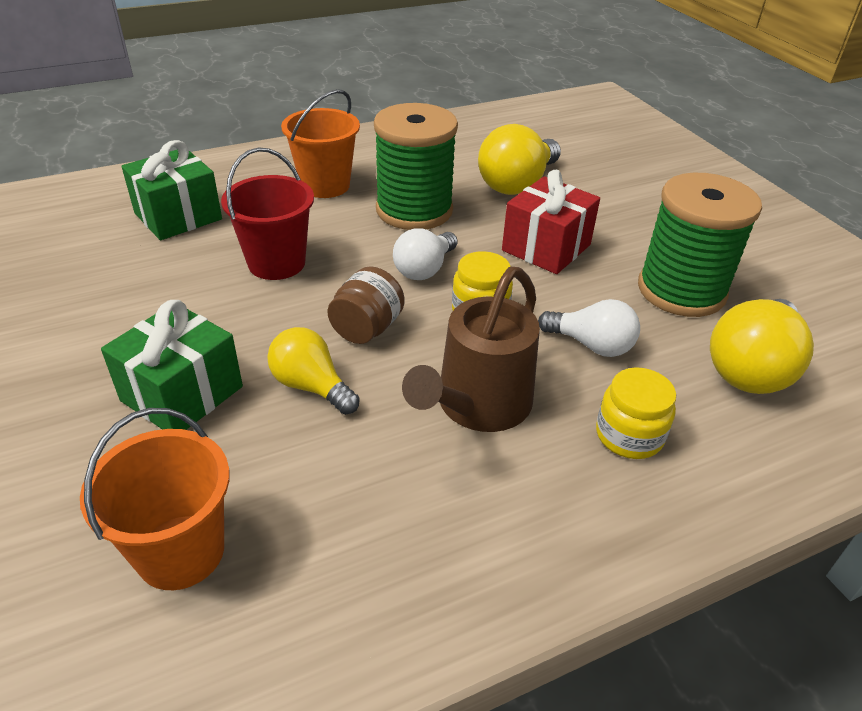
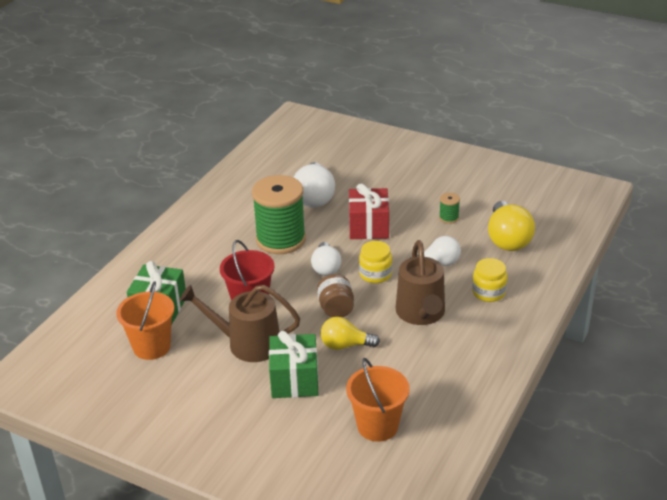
camera: 35 degrees left, 5 degrees down
orange bucket [281,89,360,198] -> orange bucket moved to [116,281,174,360]
yellow light bulb [478,124,561,195] -> white light bulb [293,162,335,208]
green spool [638,173,762,317] -> green spool [439,193,460,224], size x0.40
none -> brown watering can [180,285,300,362]

